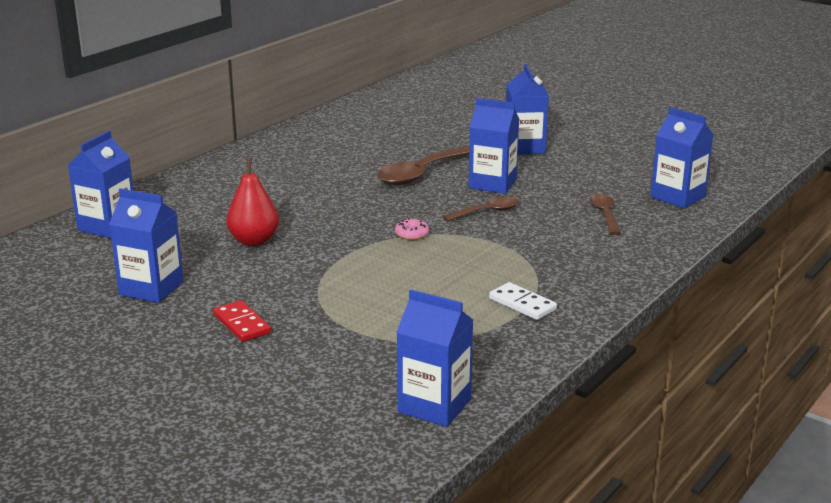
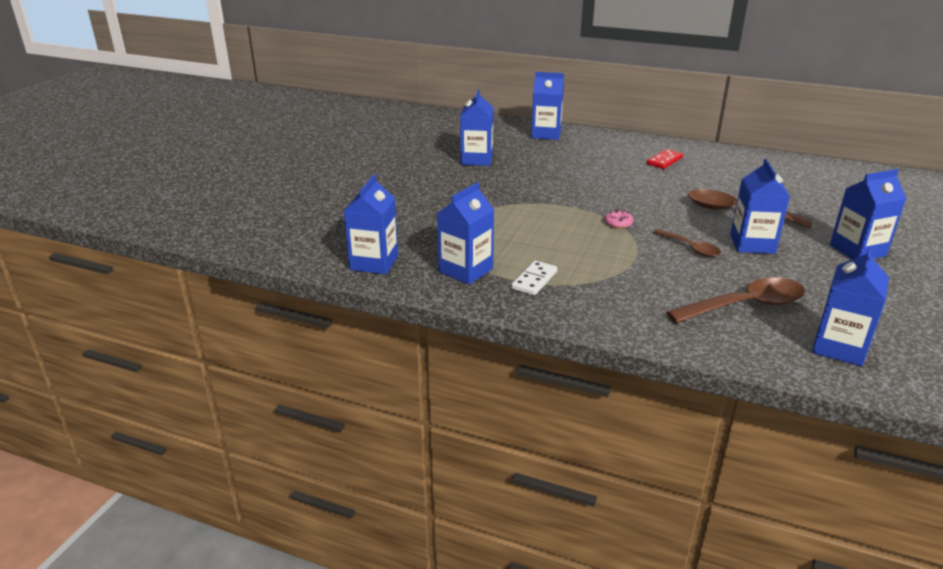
camera: 75 degrees right, 5 degrees up
red domino [213,300,271,342] -> red domino moved to [647,149,683,169]
red pear [226,158,279,246] -> none
brown spoon [590,194,621,235] -> brown spoon [666,277,805,323], size x1.75
none -> blue carton [437,182,494,285]

